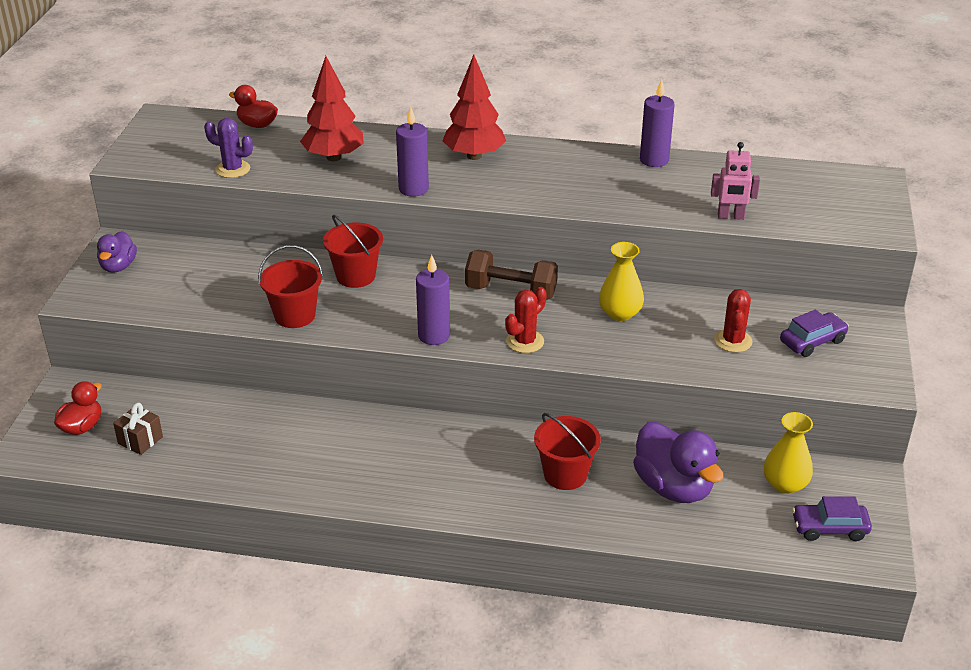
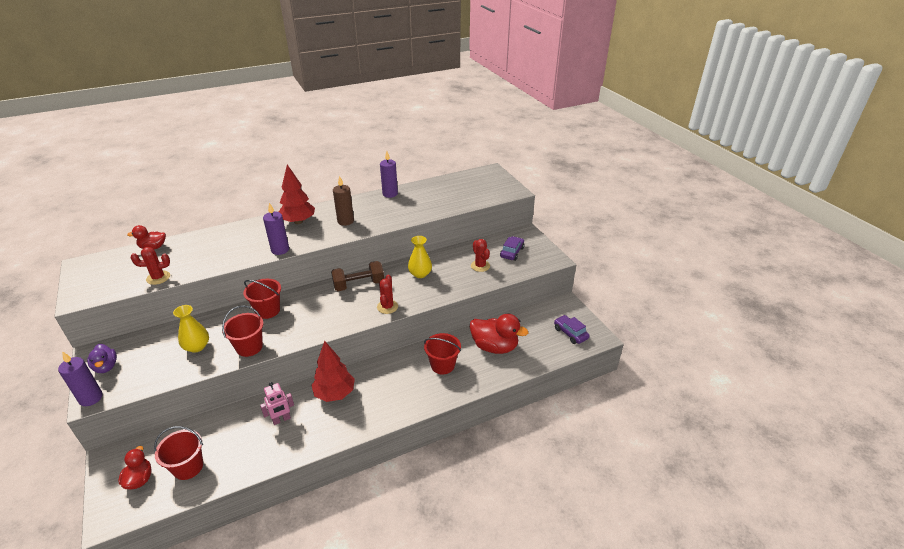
camera: 35 degrees left, 0 degrees up
brown gift [113,403,163,455] -> red bucket [154,426,203,480]
purple cactus [204,118,253,178] -> red cactus [131,247,170,285]
red tree [300,56,364,161] -> red tree moved to [311,341,355,402]
purple candle [416,255,450,345] -> purple candle moved to [58,351,103,406]
purple duck [633,421,723,503] -> red duck [470,314,529,354]
pink robot [711,142,760,220] -> pink robot moved to [260,382,294,425]
yellow vase [764,412,813,494] -> yellow vase moved to [173,305,209,353]
purple car [792,496,872,541] -> purple car turned 90 degrees clockwise [554,315,590,344]
none -> brown candle [333,176,354,226]

